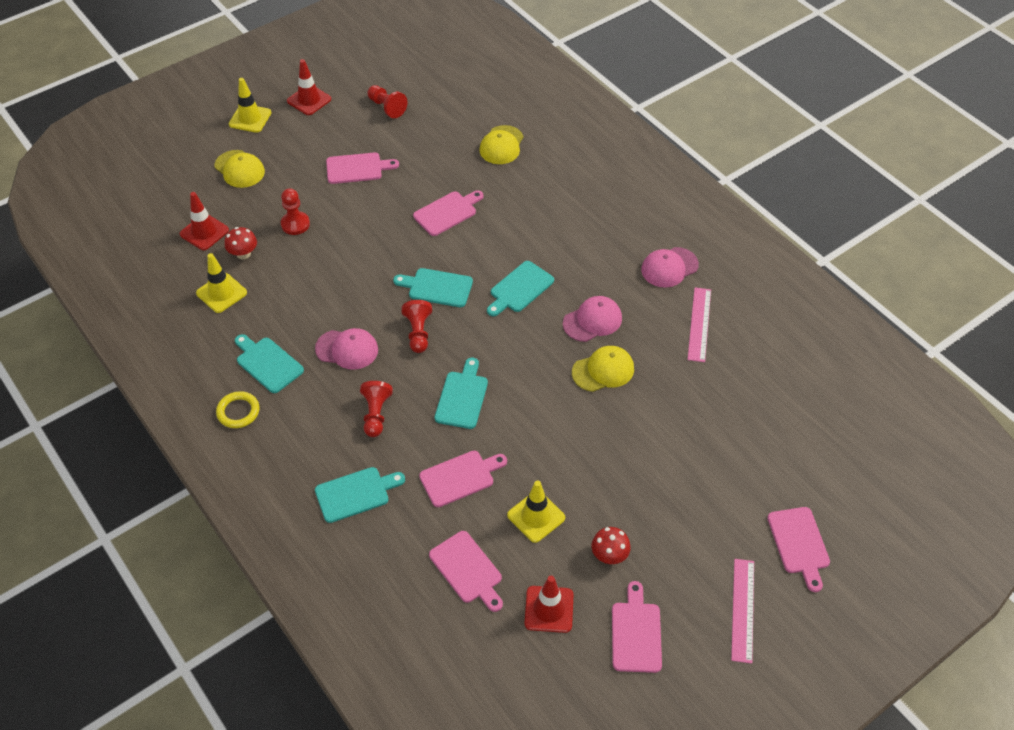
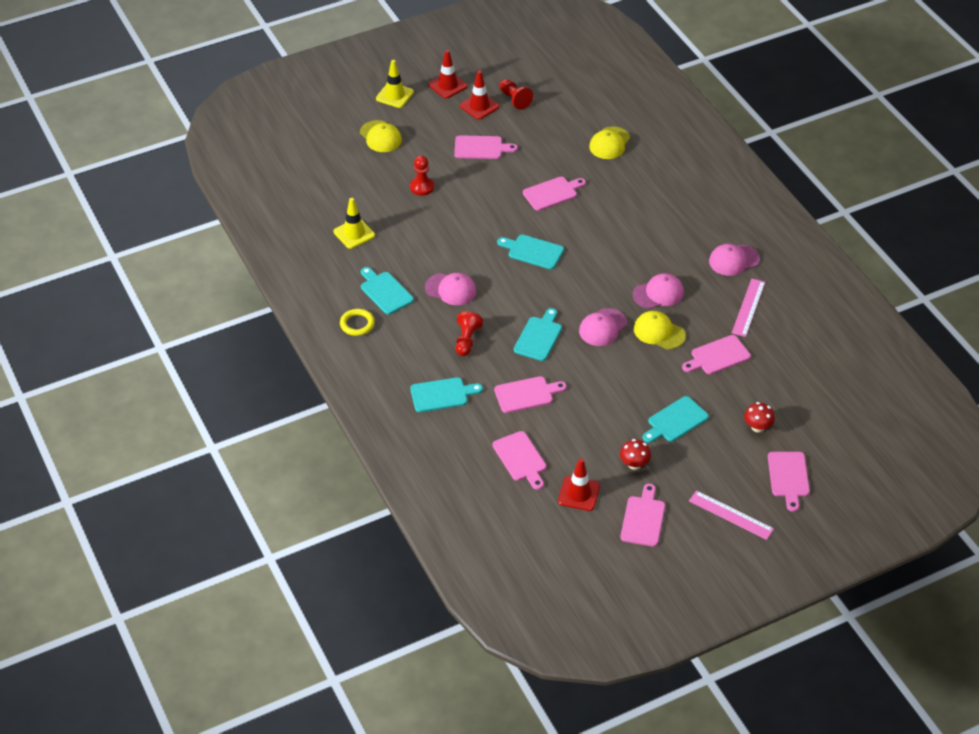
camera: 10 degrees right, 5 degrees down
red traffic cone [180,192,229,250] -> red traffic cone moved to [460,71,499,120]
red mushroom [225,227,257,259] -> red mushroom moved to [744,402,775,433]
red pawn [401,300,432,353] -> none
turquoise cutting board [487,261,554,316] -> turquoise cutting board moved to [643,396,709,443]
yellow traffic cone [507,480,565,543] -> none
yellow cap [572,346,634,392] -> yellow cap turned 135 degrees counterclockwise [634,311,686,349]
pink ruler [731,559,754,664] -> pink ruler turned 75 degrees counterclockwise [689,490,774,540]
none -> pink cap [579,308,627,346]
none -> pink cutting board [682,335,751,374]

